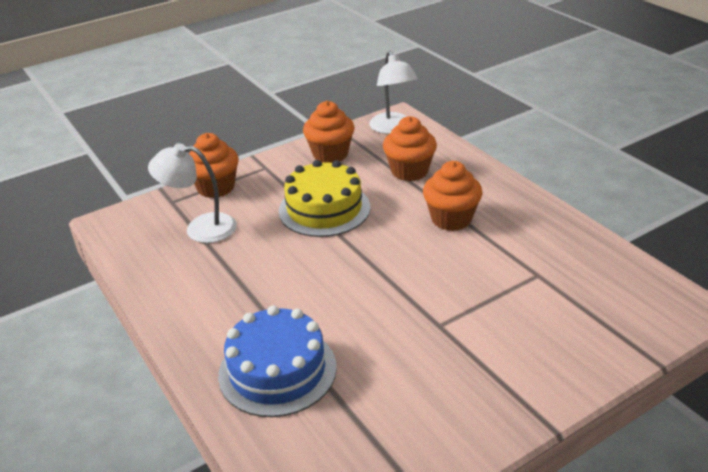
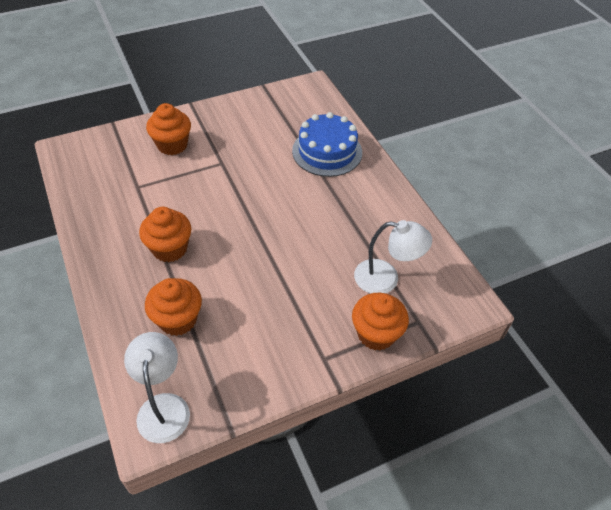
camera: 175 degrees left, 15 degrees up
yellow cake [278,160,370,237] -> none
orange cupcake [303,101,355,163] -> orange cupcake moved to [146,103,191,155]

